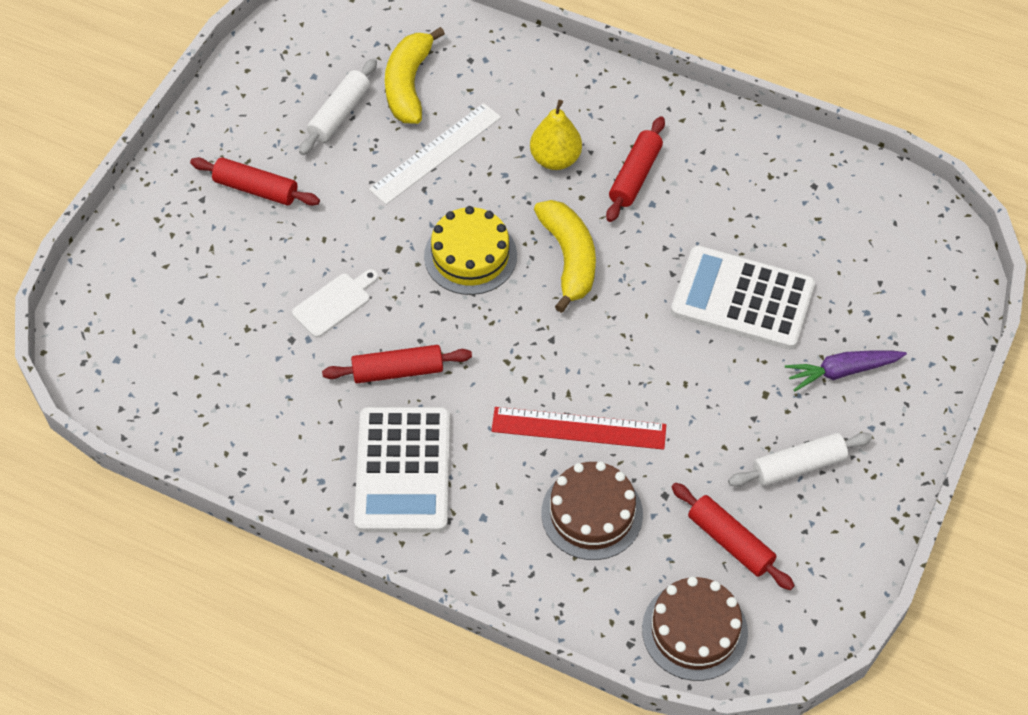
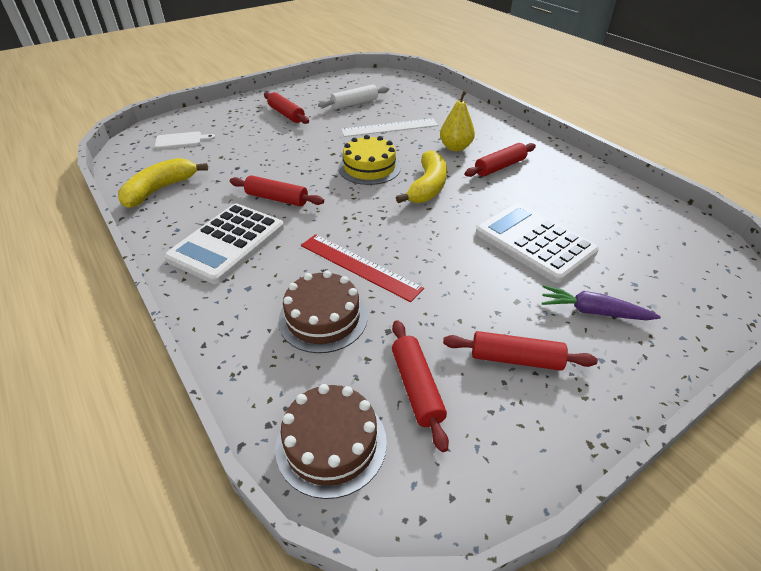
camera: 30 degrees right, 15 degrees down
white cutting board [292,269,378,337] -> white cutting board moved to [154,131,215,149]
yellow banana [385,27,445,124] -> yellow banana moved to [118,158,208,208]
white rolling pin [728,432,872,487] -> red rolling pin [443,331,598,371]

